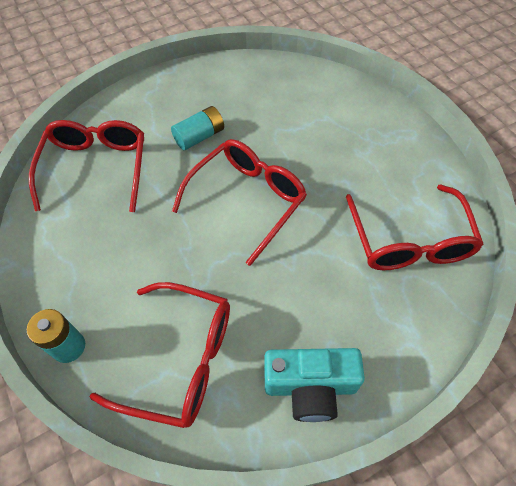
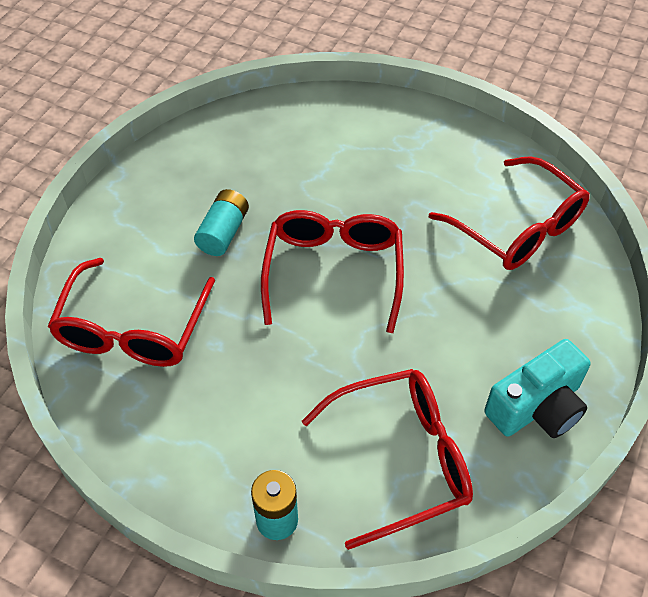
camera: 35 degrees left, 5 degrees down
red glasses [29,120,144,212] -> red glasses turned 135 degrees counterclockwise [47,258,215,367]

